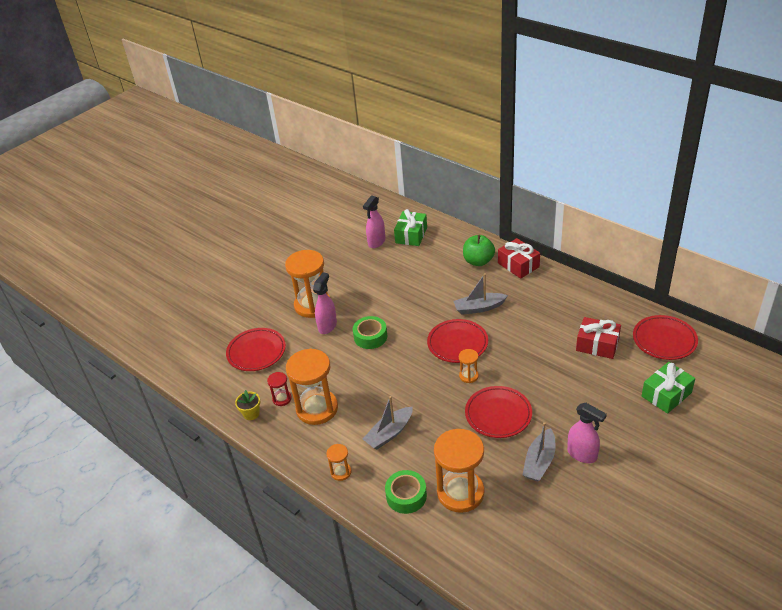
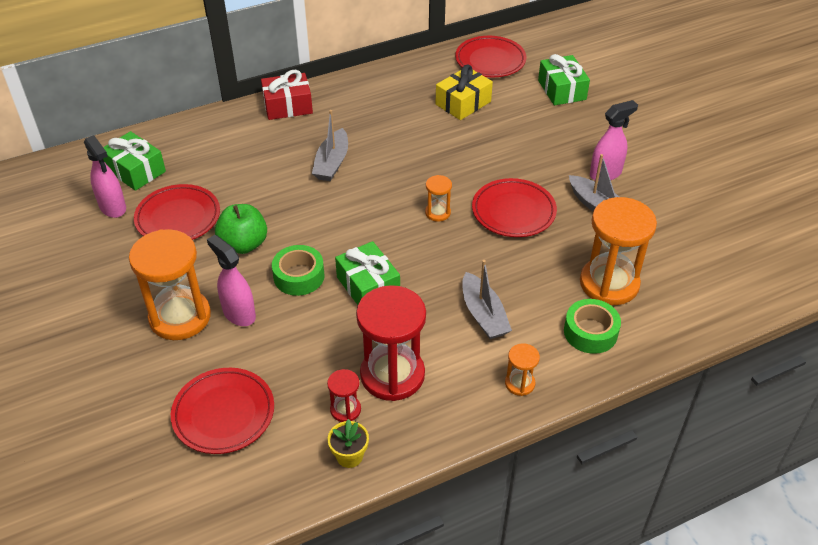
camera: 70 degrees left, 5 degrees up
orange hourglass [286,348,338,425] -> red hourglass [356,285,426,401]
red plate [427,319,488,363] -> red plate moved to [134,184,220,240]
green apple [463,235,495,266] -> green apple moved to [215,204,267,254]
red gift [576,317,621,359] -> yellow gift [436,65,493,120]
none -> green gift [335,241,400,305]

